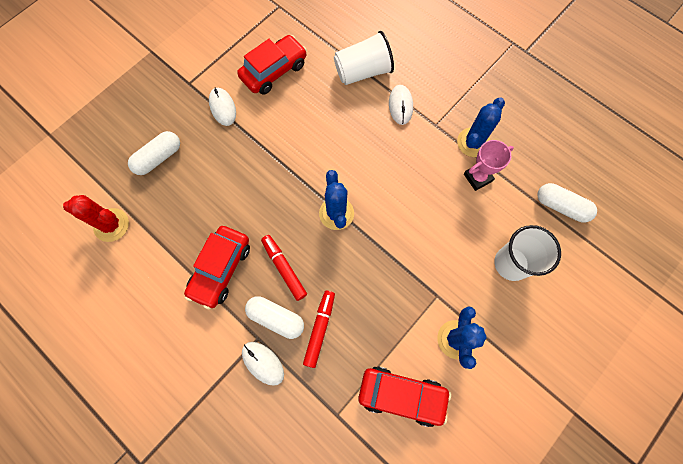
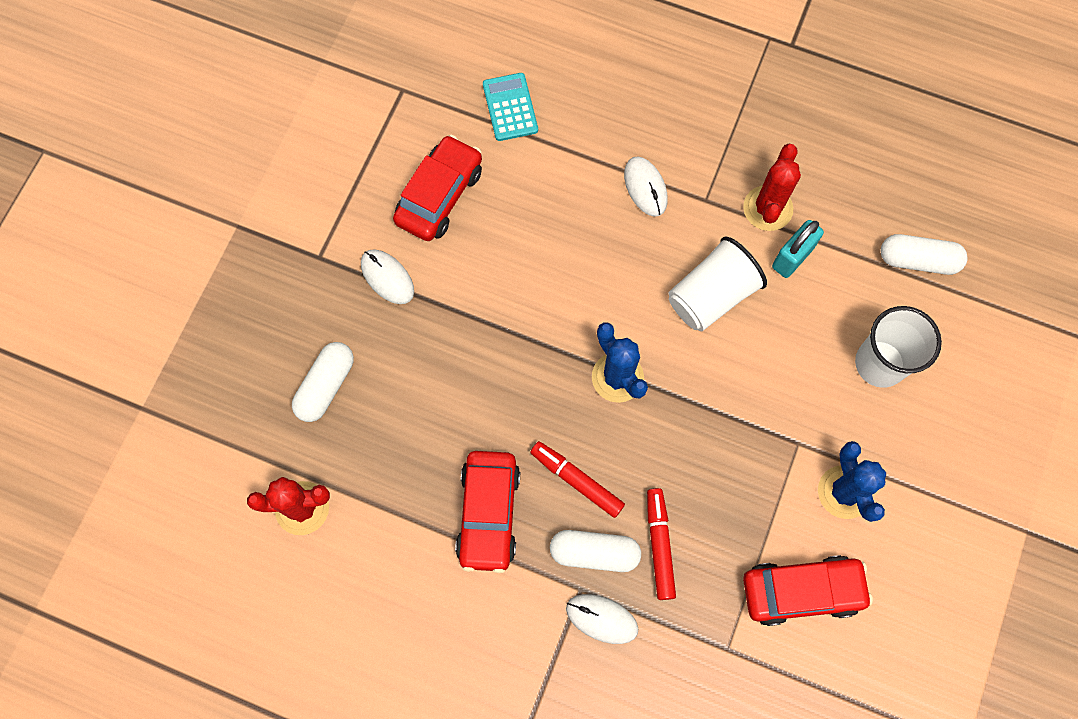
camera: 20 degrees left, 0 degrees up
white cup [334,31,394,85] -> white cup moved to [668,237,767,331]
blue cactus [457,98,505,157] -> red cactus [743,144,801,231]
pink trophy [464,140,514,191] -> turquoise padlock [772,220,824,278]
none -> turquoise calculator [483,73,538,141]

